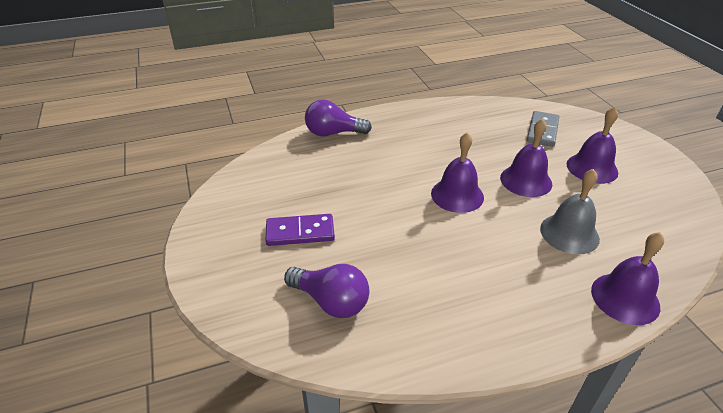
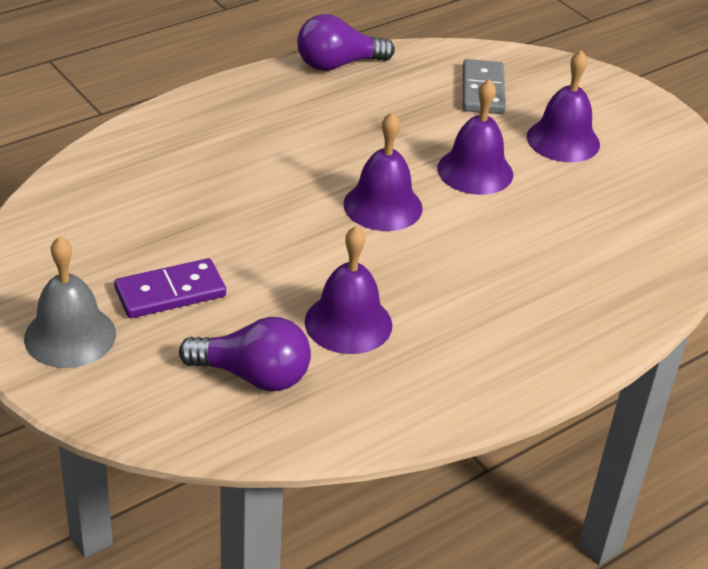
camera: 20 degrees left, 0 degrees up
purple light bulb [305,99,372,136] -> purple light bulb moved to [297,14,395,71]
grey bell [540,169,600,254] -> grey bell moved to [24,237,116,368]
purple bell [591,232,664,325] -> purple bell moved to [305,226,392,354]

